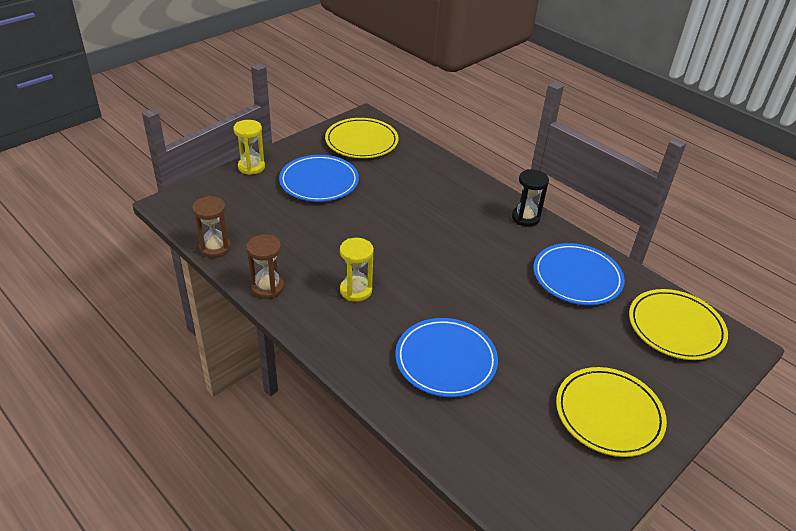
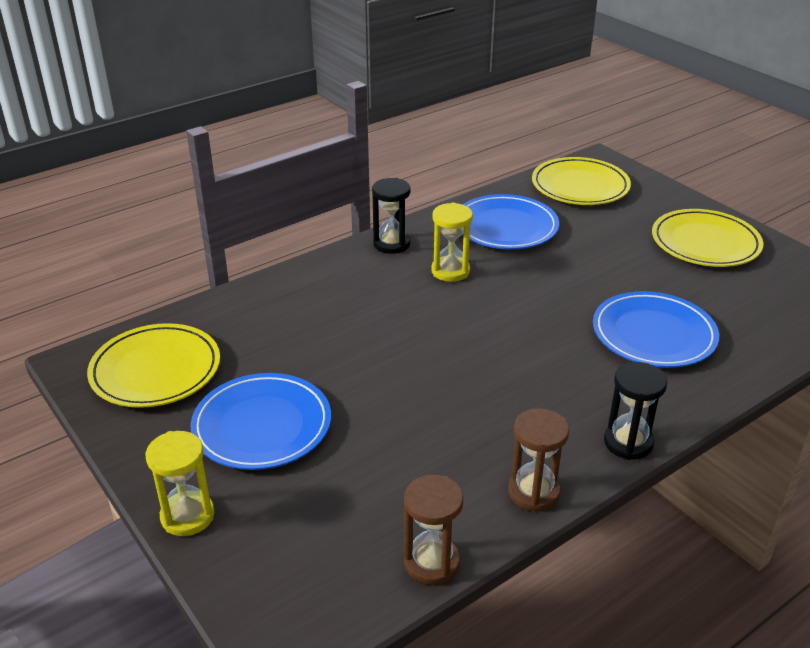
camera: 80 degrees left, 5 degrees down
yellow hourglass [340,238,374,302] -> yellow hourglass moved to [431,202,473,282]
none -> black hourglass [604,362,667,460]

